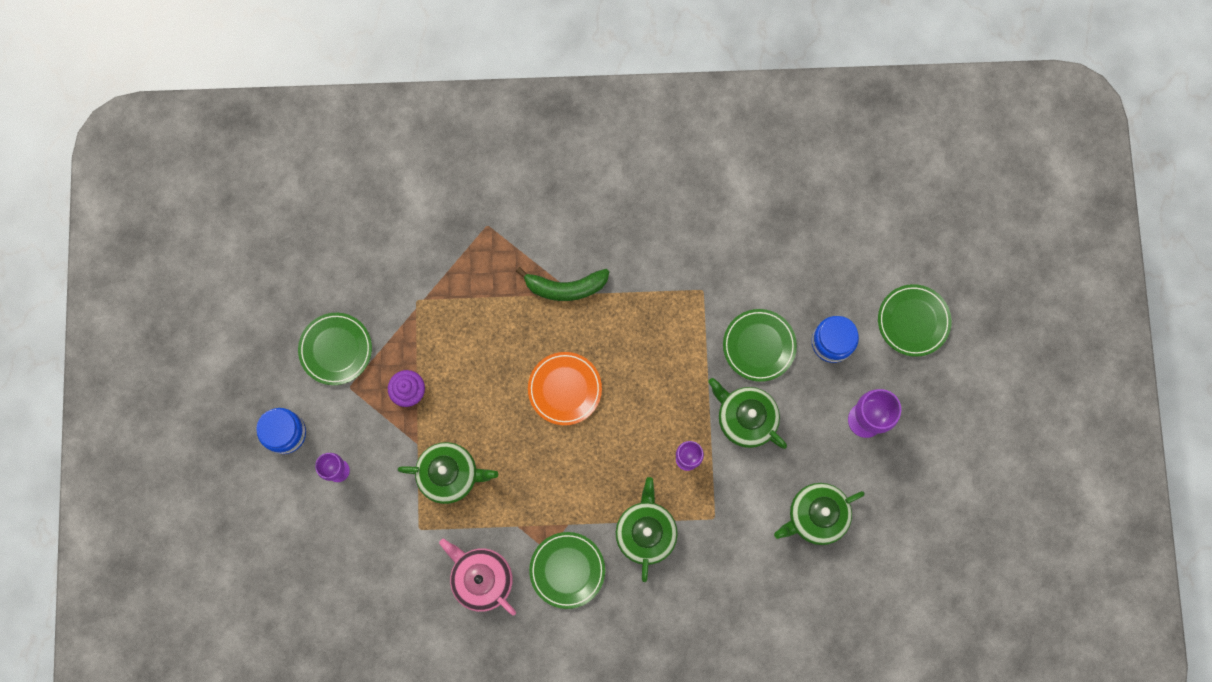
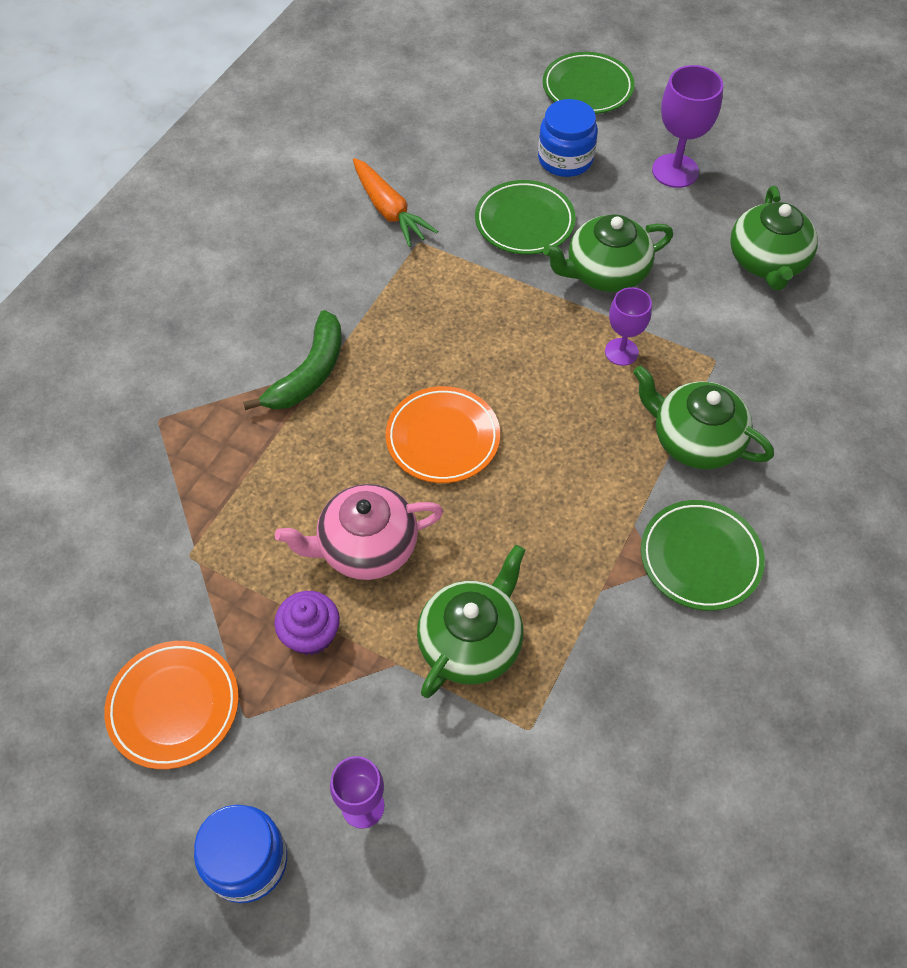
camera: 60 degrees left, 20 degrees down
green plate [298,313,372,385] -> orange plate [104,641,239,769]
pink teapot [439,539,516,616] -> pink teapot moved to [275,484,443,580]
none -> orange carrot [353,158,438,247]

